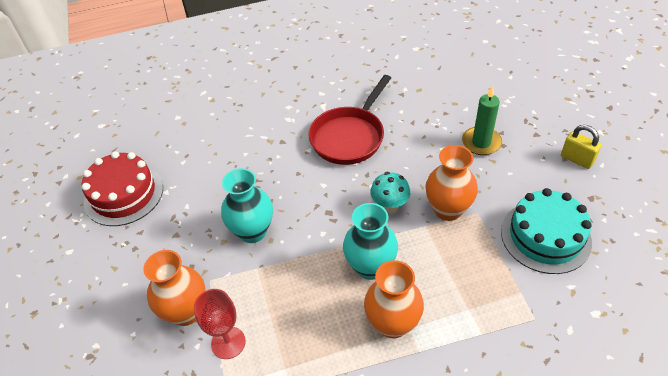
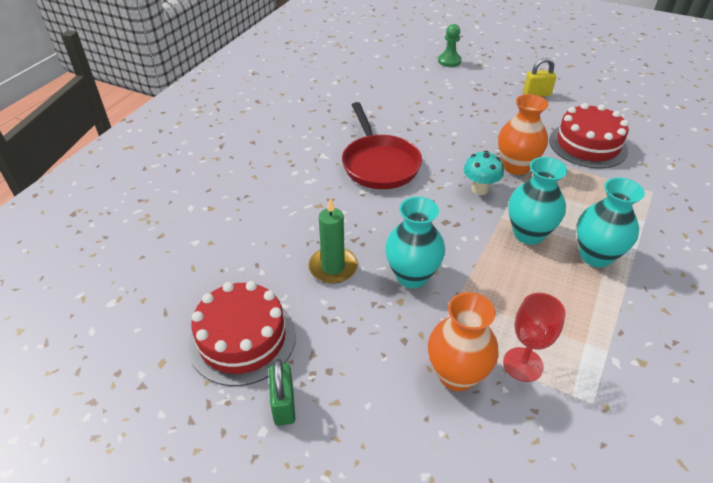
camera: 50 degrees left, 5 degrees down
orange vase [364,260,424,338] -> turquoise vase [577,178,645,268]
green candle [462,86,502,155] -> green candle moved to [308,198,358,284]
turquoise cake [501,188,592,274] -> red cake [549,103,629,168]
none -> green padlock [269,359,296,426]
none -> green pawn [438,24,462,67]

